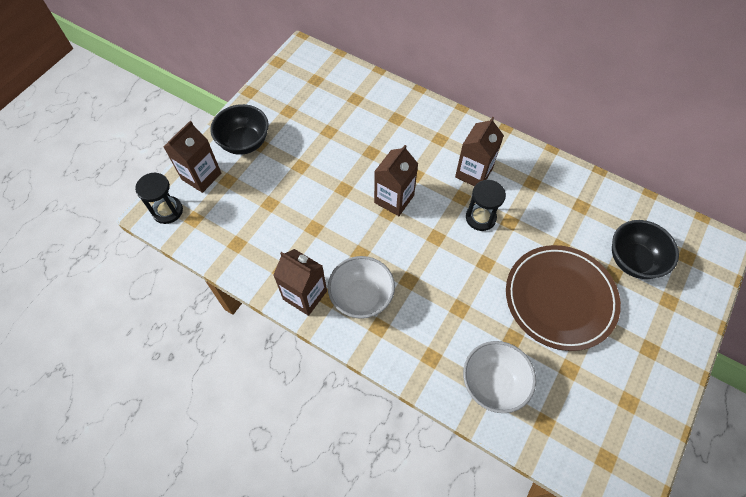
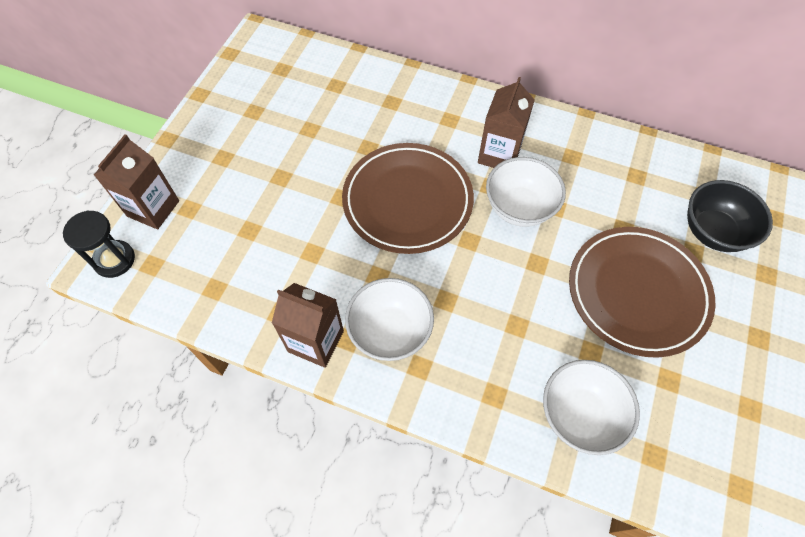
camera: 10 degrees left, 0 degrees up
black bowl [210,104,269,155] -> none
brown carton [374,145,418,216] -> brown plate [342,143,474,254]
black hourglass [466,180,506,231] -> white bowl [486,157,566,227]

